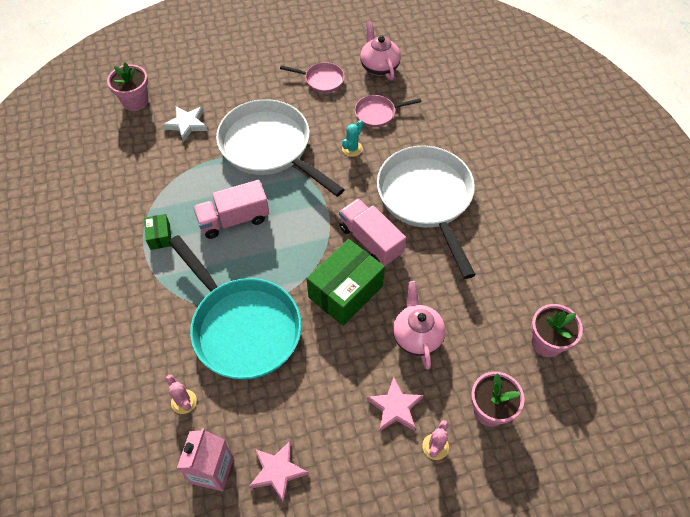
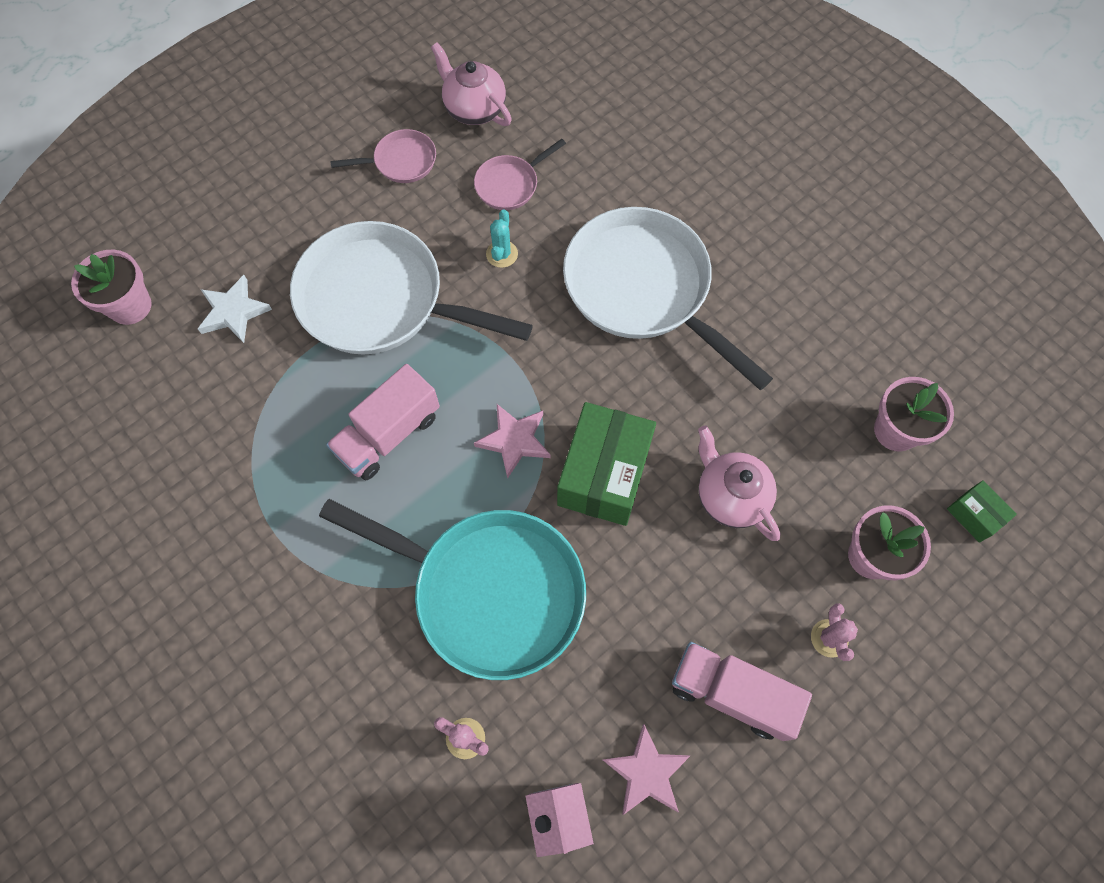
camera: 25 degrees left, 10 degrees up
green box [144,214,171,250] -> green box moved to [947,480,1017,543]
pink truck [339,198,406,266] -> pink truck moved to [672,642,812,741]
pink star [367,377,423,432] -> pink star moved to [474,404,550,479]

